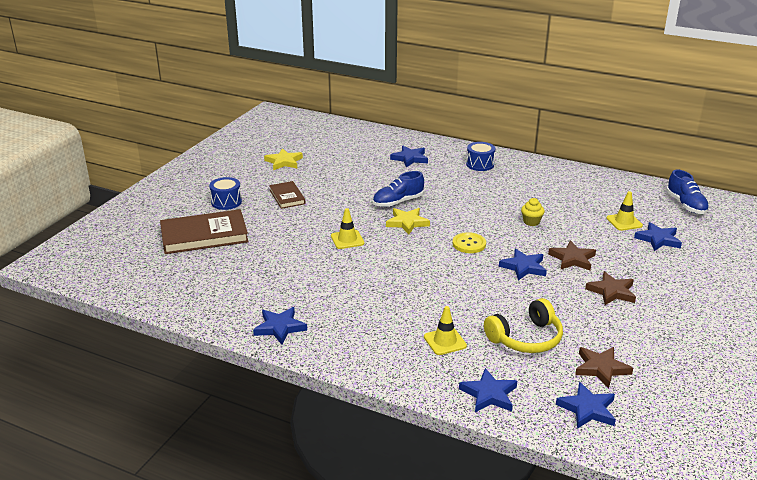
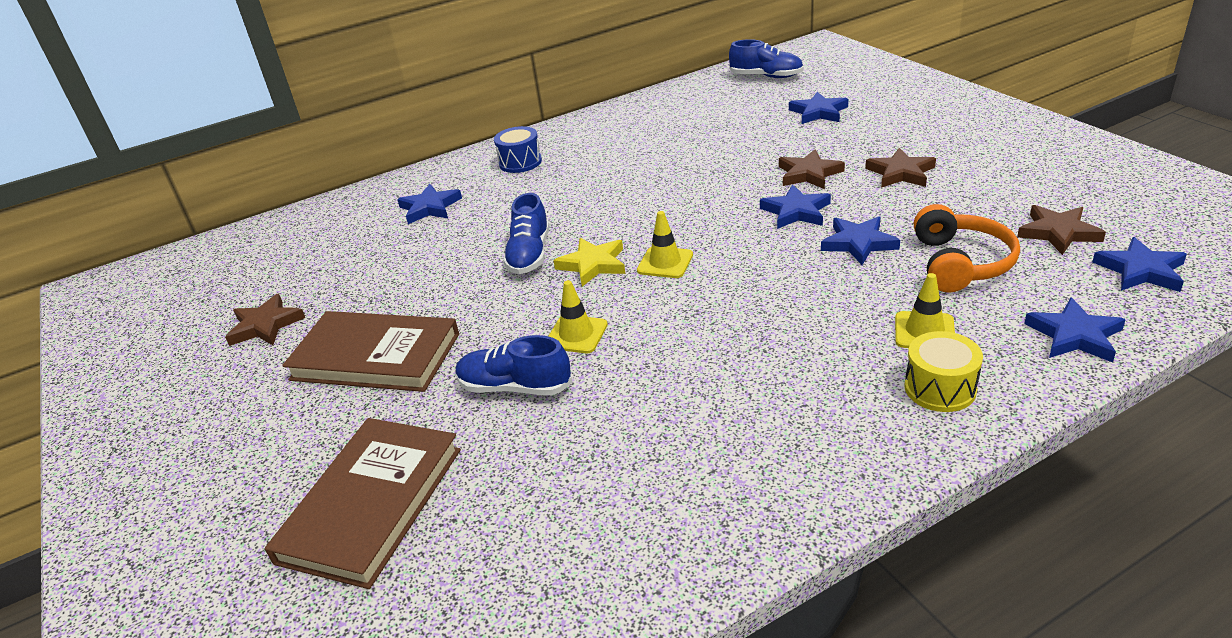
camera: 50 degrees left, 5 degrees up
blue drum [209,177,242,210] -> none
blue star [253,307,307,345] -> blue star moved to [821,216,900,265]
yellow star [264,148,303,170] -> brown star [225,294,305,346]
brown book [269,181,306,209] -> brown book [282,311,459,392], size x1.80
yellow button [452,232,486,253] -> none
yellow headphones [484,298,563,353] -> orange headphones [914,204,1020,293]
yellow cupcake [521,198,545,226] -> none
yellow traffic cone [606,191,643,231] -> yellow traffic cone moved to [637,211,693,278]
none -> blue shoe [456,335,572,395]
none -> yellow drum [905,331,983,412]

